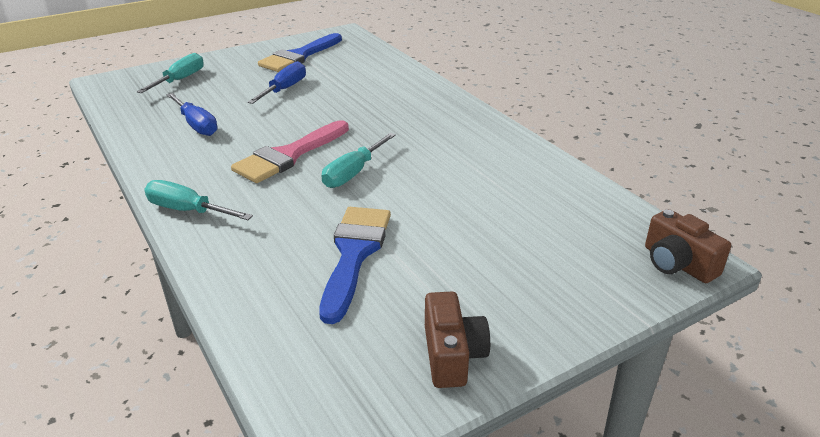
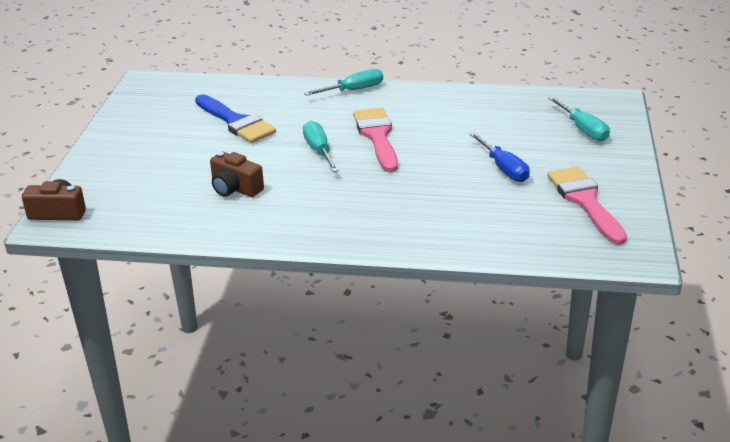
camera: 130 degrees right, 0 degrees up
blue screwdriver [167,93,218,136] -> none
blue brush [258,33,342,72] -> pink brush [548,167,627,245]
brown camera [425,292,490,388] -> brown camera moved to [210,152,264,197]

